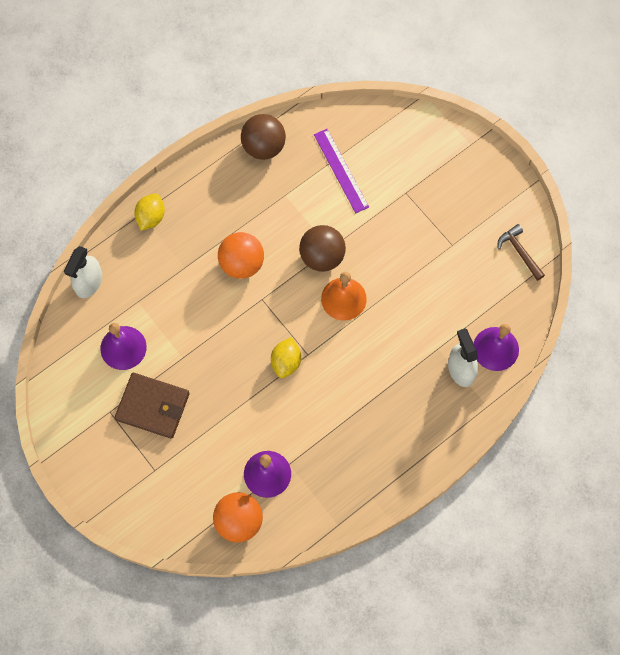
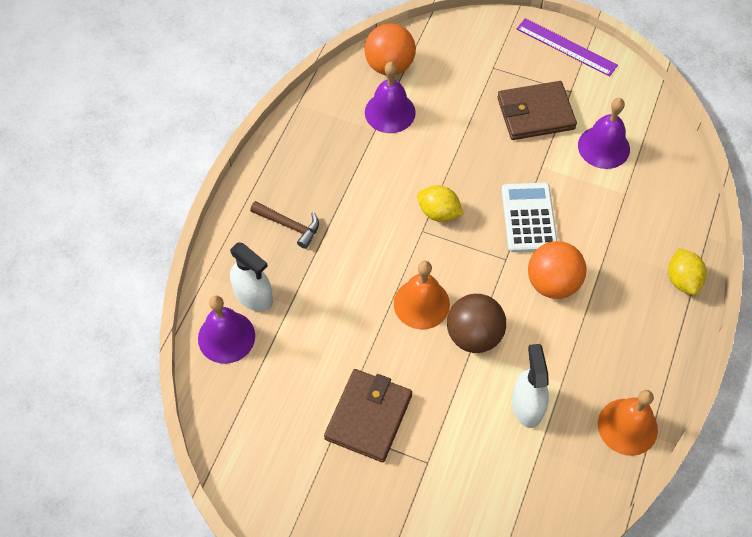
camera: 150 degrees right, 10 degrees down
white spray bottle [64,246,102,298] -> white spray bottle moved to [512,344,549,428]
brown ball [241,114,286,160] -> orange bell [598,390,658,456]
yellow lemon [271,337,301,378] -> yellow lemon turned 45 degrees counterclockwise [417,185,464,222]
purple ruler [314,129,369,213] -> purple ruler moved to [517,18,618,76]
brown hammer [498,224,545,281] -> brown hammer moved to [250,201,319,249]
none -> brown wallet [324,369,412,462]
none -> white calculator [501,183,557,252]

